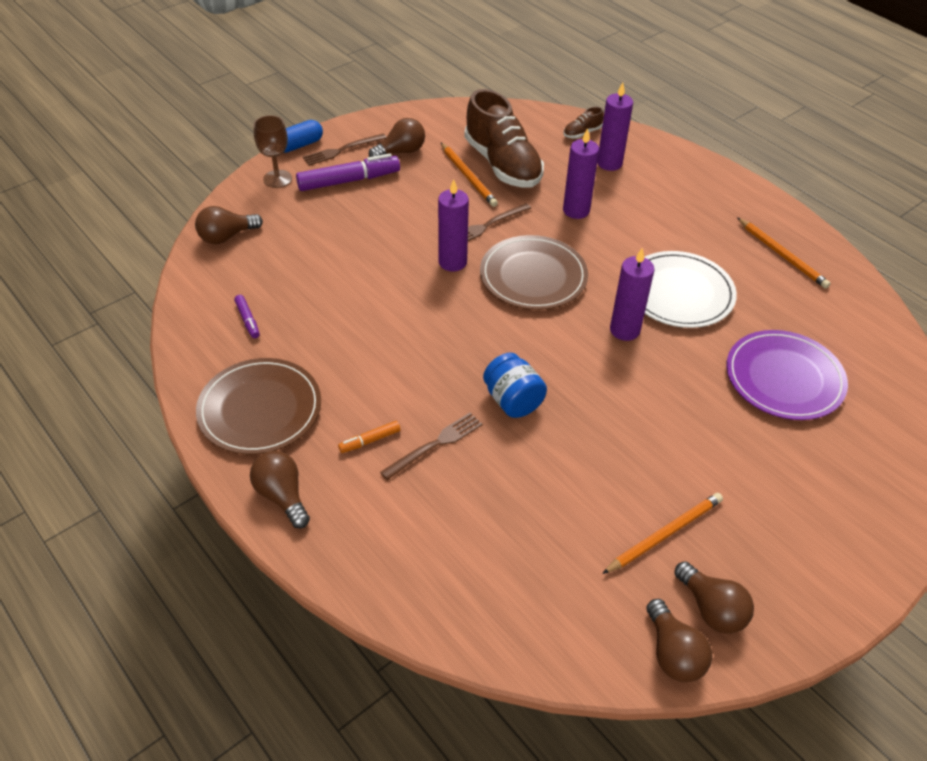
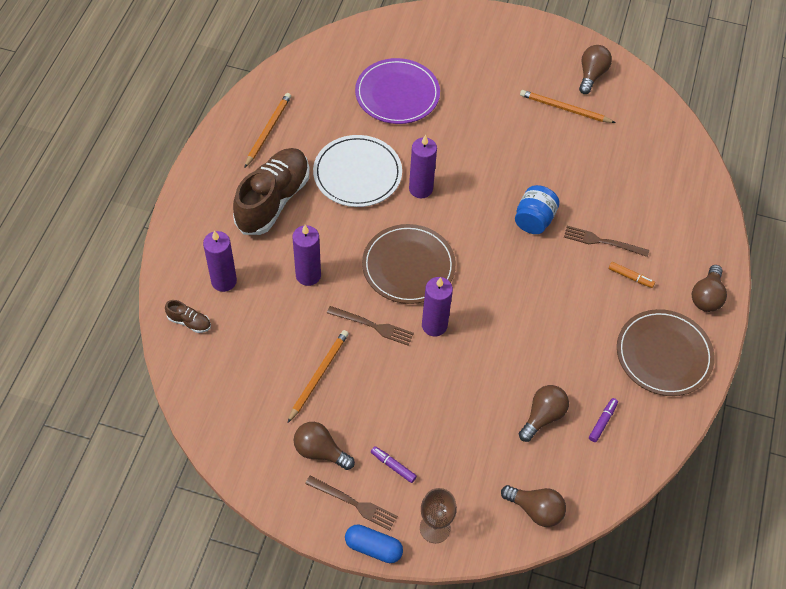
camera: 125 degrees left, 10 degrees up
purple marker [296,153,400,191] -> purple marker [371,446,417,483], size x0.48
brown shoe [464,89,544,188] -> brown shoe moved to [233,148,310,235]
brown light bulb [646,599,712,682] -> brown light bulb moved to [519,385,569,442]

